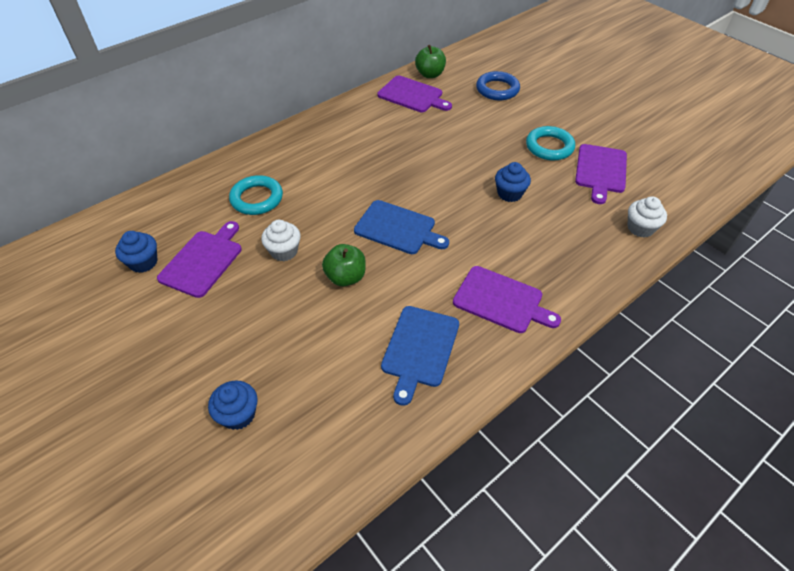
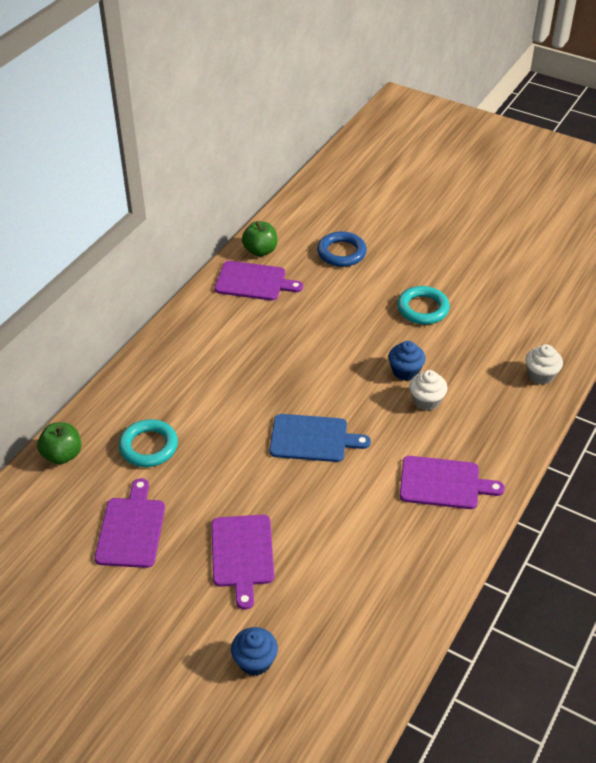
camera: 20 degrees left, 5 degrees down
blue cupcake [115,231,158,273] -> none
white cupcake [261,220,301,261] -> white cupcake moved to [409,370,448,411]
green apple [322,244,366,286] -> green apple moved to [37,422,81,464]
blue cutting board [381,306,459,406] -> none
purple cutting board [575,144,627,204] -> purple cutting board moved to [212,515,274,610]

